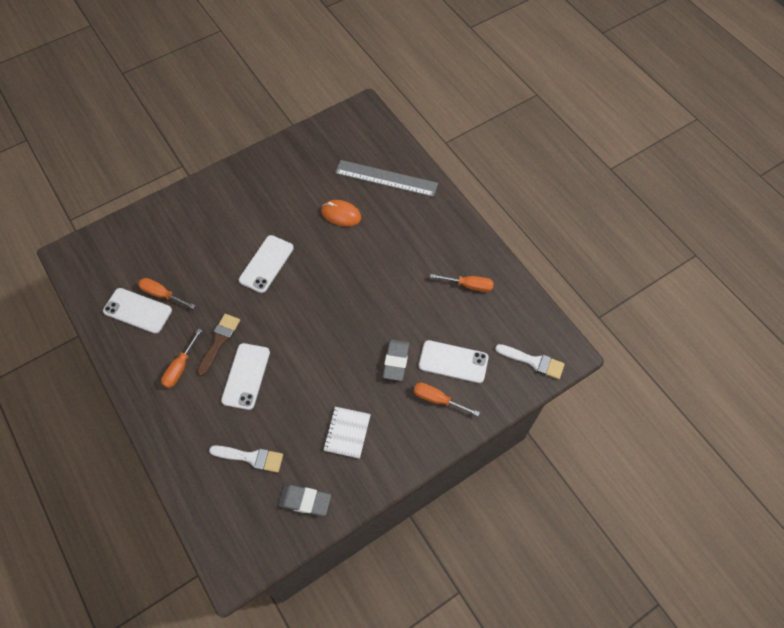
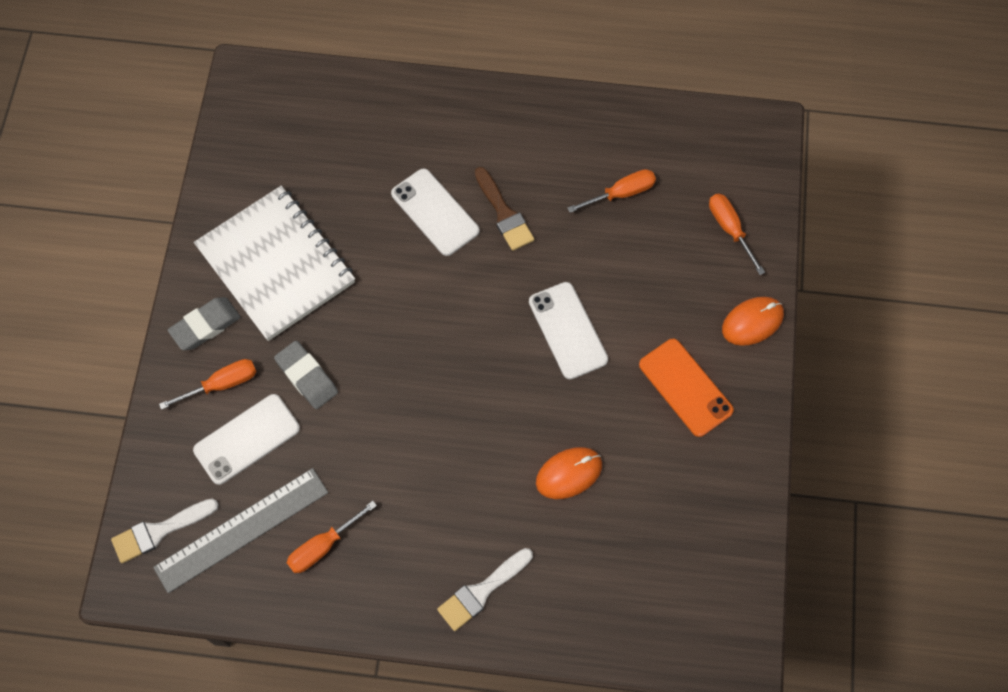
camera: 130 degrees right, 5 degrees up
white phone [103,288,172,334] -> none
orange screwdriver [161,329,202,388] -> orange screwdriver moved to [709,194,765,275]
white brush [209,445,283,473] -> white brush moved to [437,548,533,631]
grey eraser [279,485,331,516] -> grey eraser moved to [168,297,240,350]
white notebook [323,407,371,459] -> white notebook [194,186,355,341], size x2.07
grey ruler [335,160,438,197] -> grey ruler moved to [153,468,328,593]
none -> orange phone [639,339,734,437]
none -> orange mouse [722,297,784,346]

